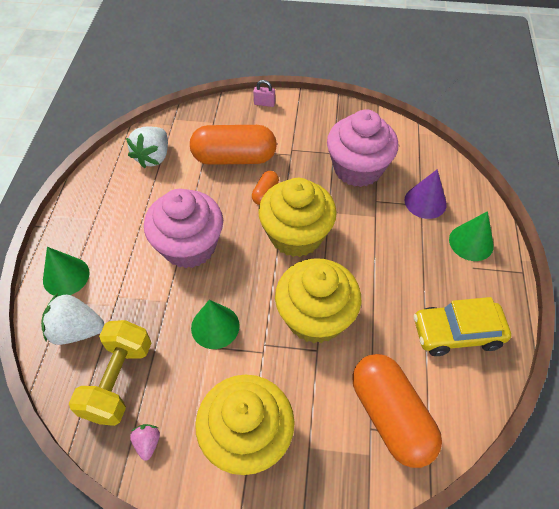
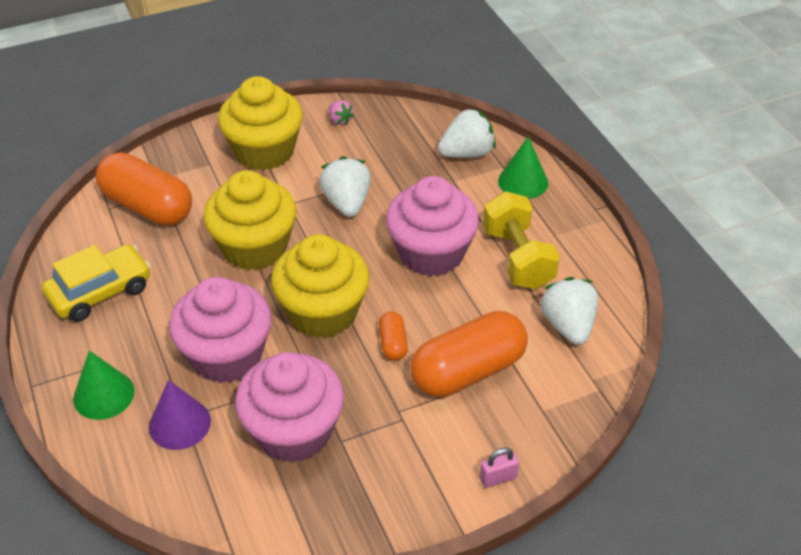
camera: 150 degrees right, 10 degrees down
yellow dumbbell [69,320,151,426] -> yellow dumbbell moved to [483,191,560,289]
green cone [191,300,240,349] -> white strawberry [319,156,371,217]
none -> pink cupcake [169,277,272,383]

